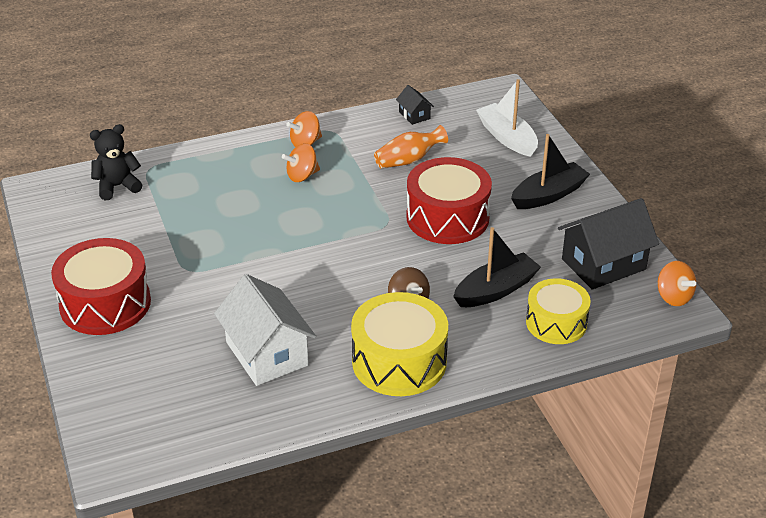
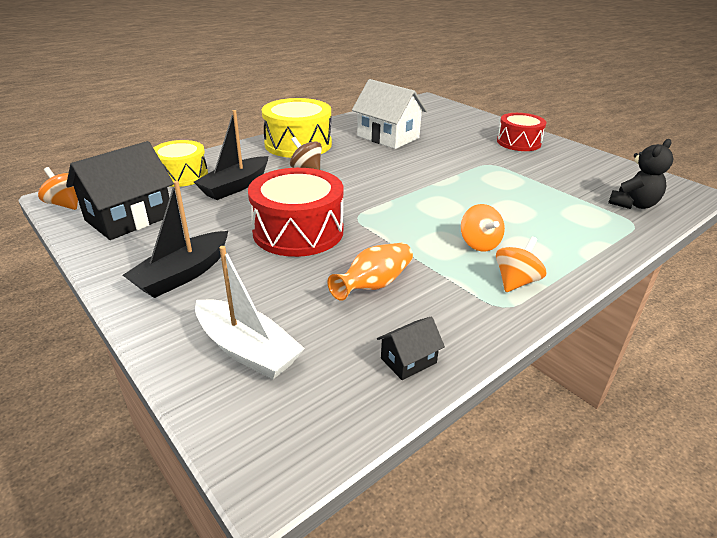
camera: 160 degrees right, 5 degrees down
red drum [51,238,151,335] -> red drum [497,113,547,151], size x0.66
orange spinning top [282,143,320,182] -> orange spinning top turned 120 degrees clockwise [461,204,505,252]
black house [396,85,434,125] -> black house turned 75 degrees counterclockwise [377,316,445,380]

